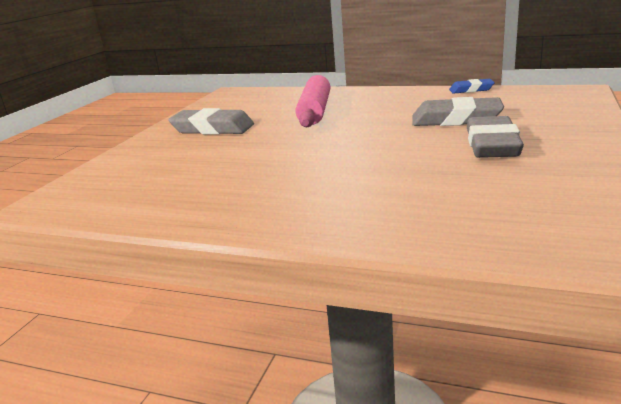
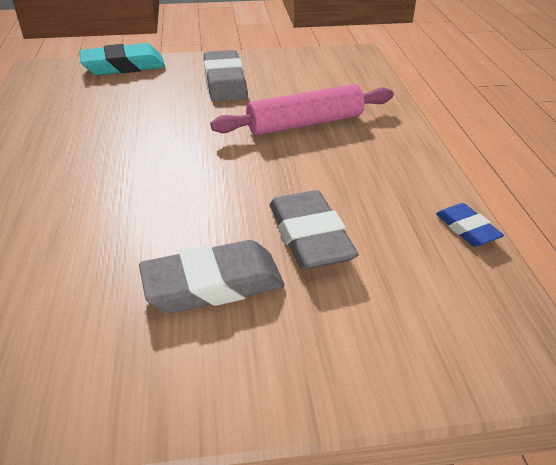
camera: 60 degrees right, 15 degrees up
none -> turquoise eraser [80,43,165,75]

